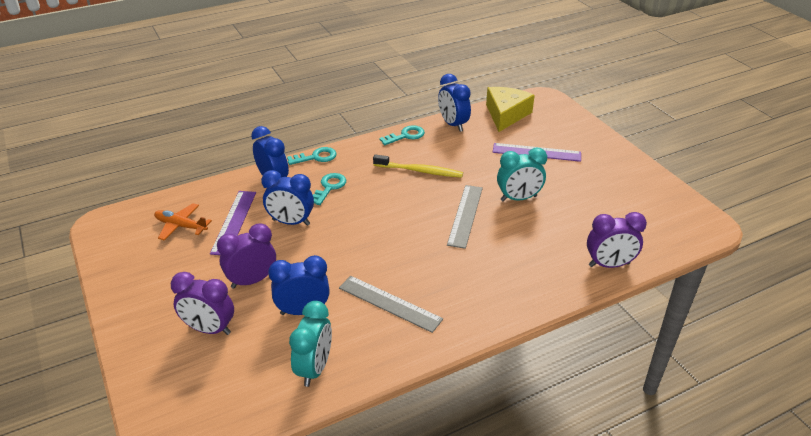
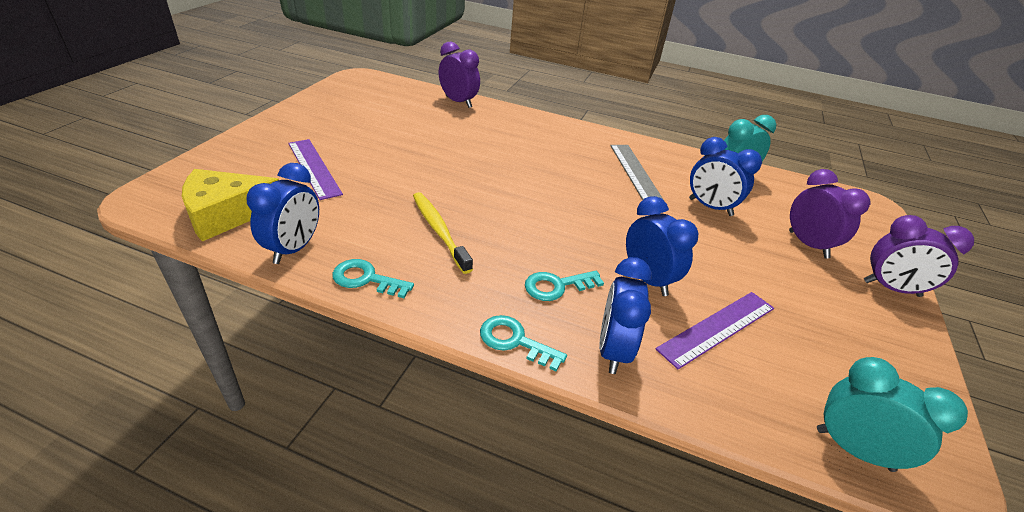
camera: 135 degrees left, 0 degrees up
orange plane [154,203,212,240] -> none
purple clock [217,224,276,289] -> purple clock moved to [864,215,974,297]
grey ruler [447,185,483,249] -> none
turquoise clock [497,147,547,202] -> turquoise clock moved to [817,357,968,472]

